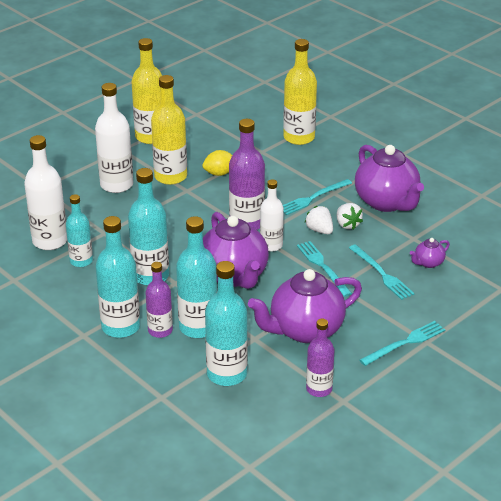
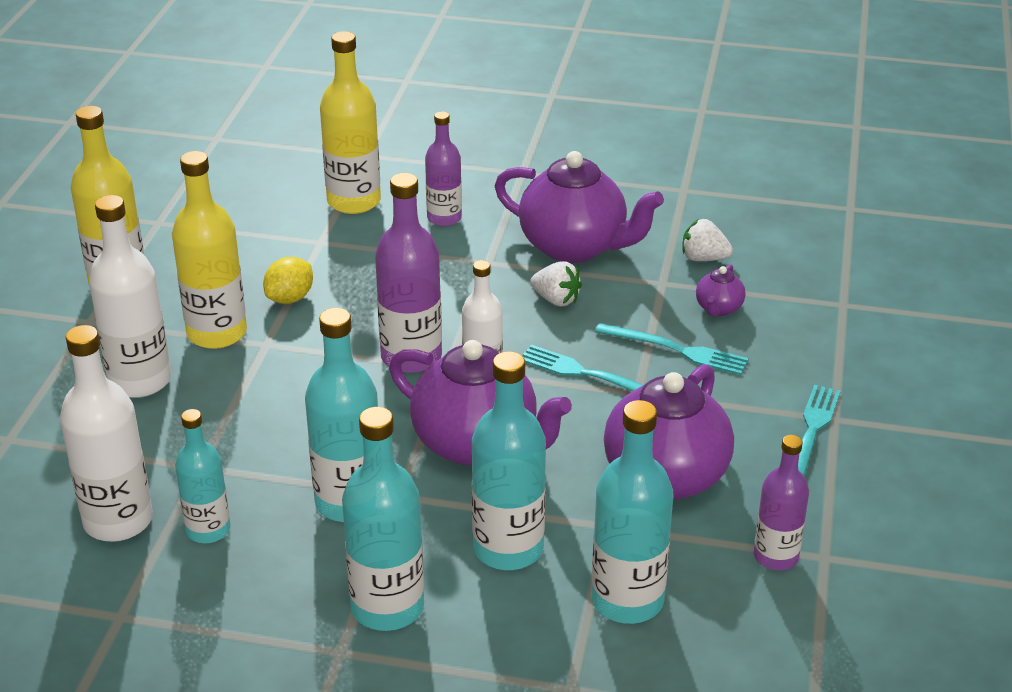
camera: 35 degrees left, 0 degrees up
purple bottle [145,262,173,338] -> purple bottle moved to [425,111,462,226]
turquoise fork [283,179,352,215] -> none
white strawberry [305,206,333,234] -> white strawberry moved to [682,219,733,261]

